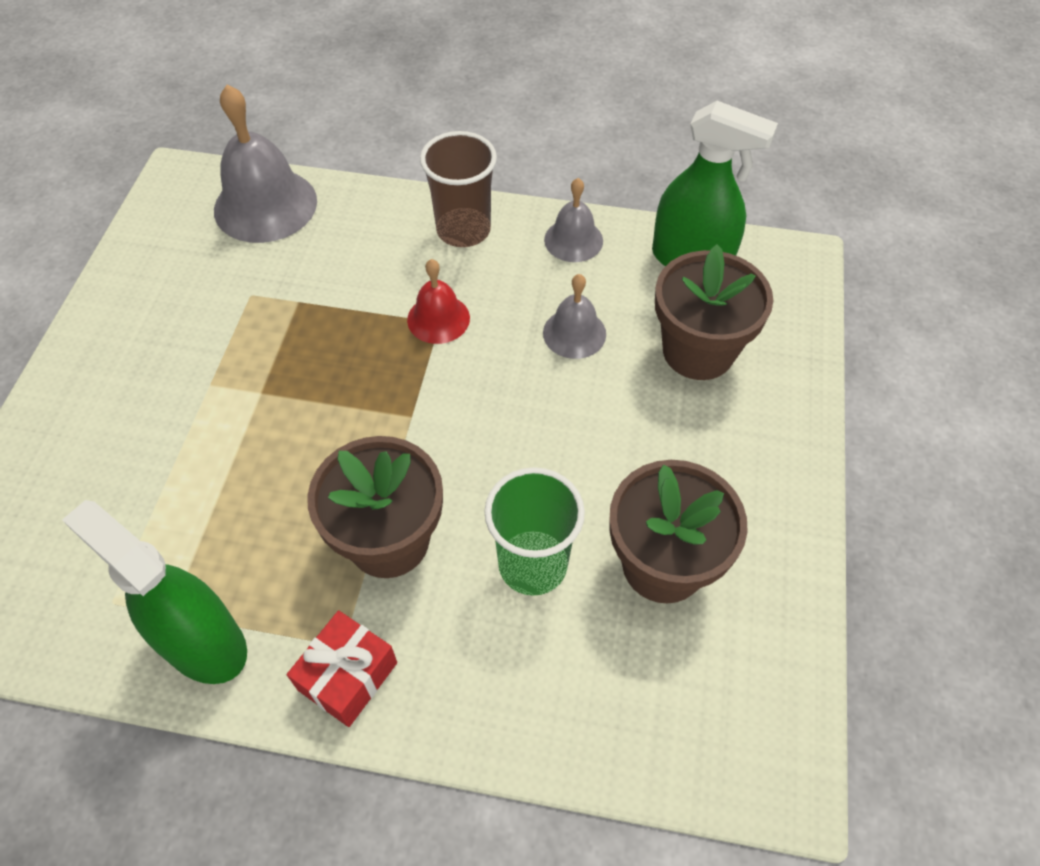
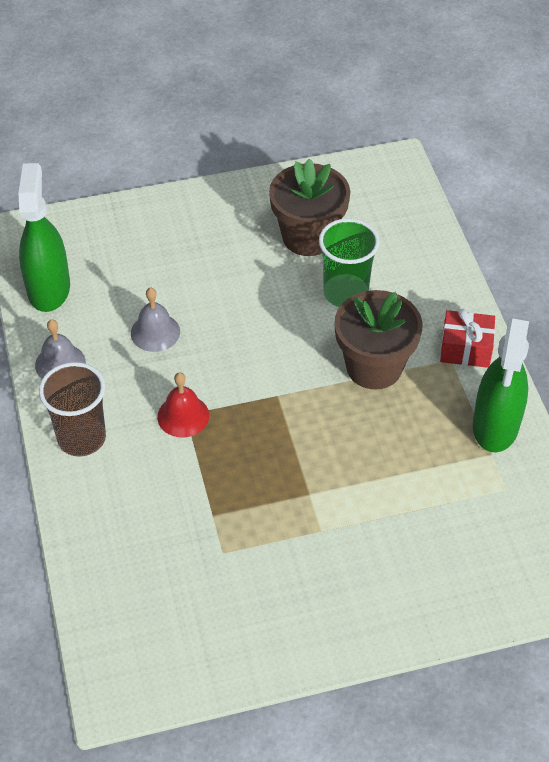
camera: 115 degrees left, 5 degrees down
grey bell [214,84,317,243] -> none
brown flower pot [655,244,773,380] -> none

